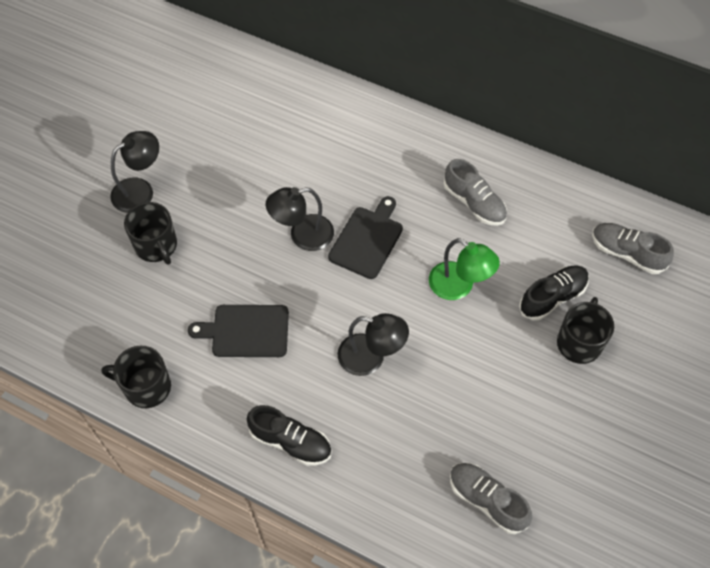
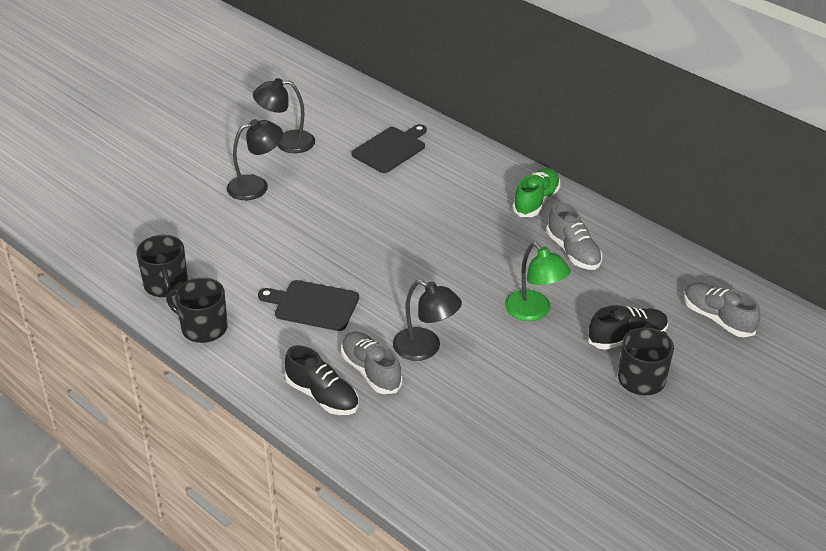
camera: 15 degrees right, 20 degrees down
black mug [124,202,177,265] -> black mug moved to [136,235,188,297]
black lamp [266,187,334,251] -> black lamp moved to [253,78,315,153]
black cutting board [328,196,403,279] -> black cutting board moved to [351,124,427,173]
grey shoe [450,463,532,534] -> grey shoe moved to [341,331,402,394]
none -> green shoe [513,168,560,217]

